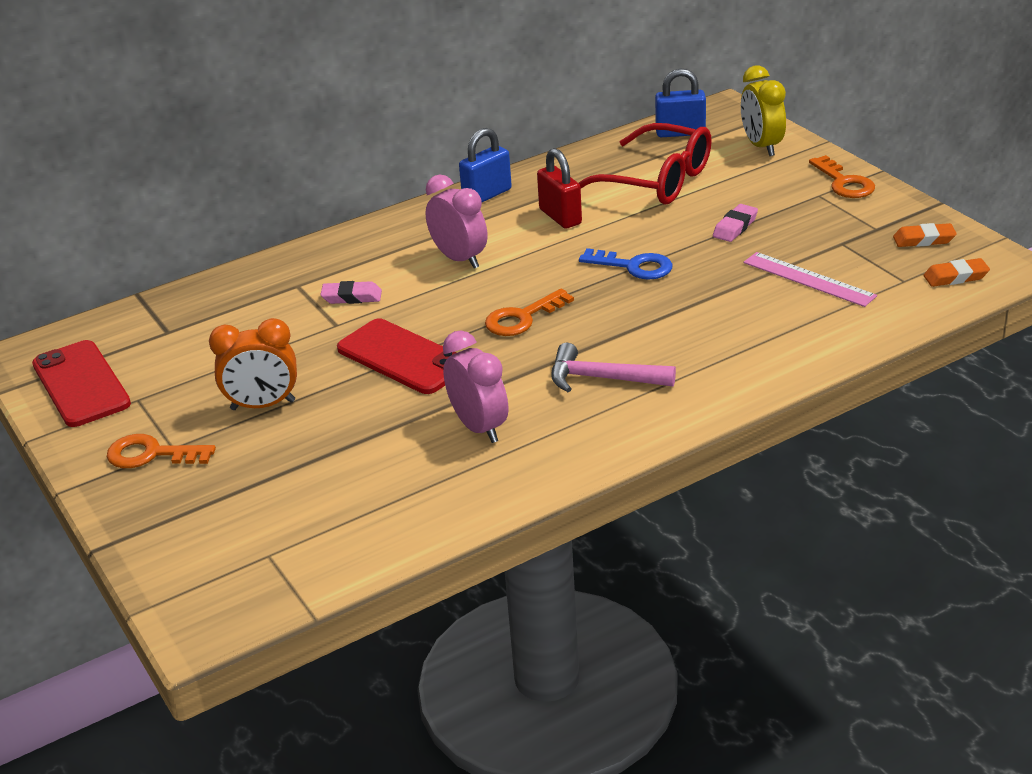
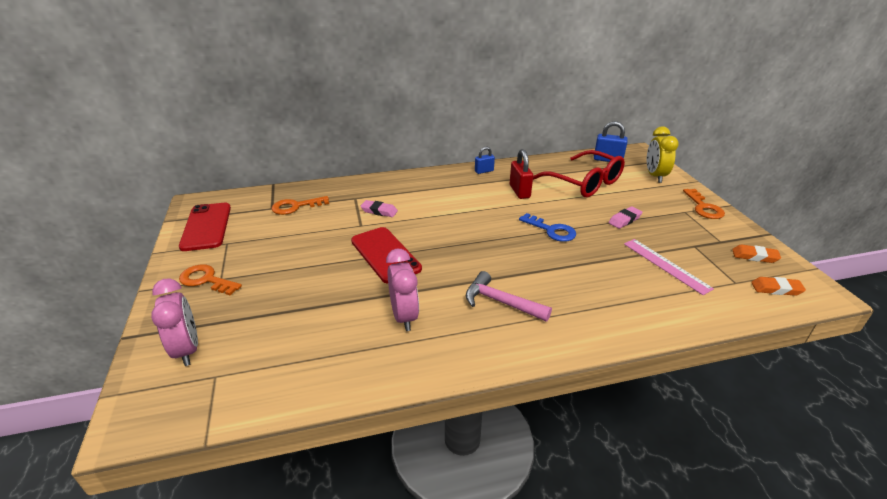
camera: 15 degrees right, 0 degrees up
orange clock [209,318,297,410] -> none
pink clock [425,175,487,269] -> pink clock moved to [151,278,198,366]
blue padlock [459,128,512,202] -> blue padlock [475,147,495,174], size x0.64
orange key [485,289,574,336] -> orange key moved to [272,196,329,215]

